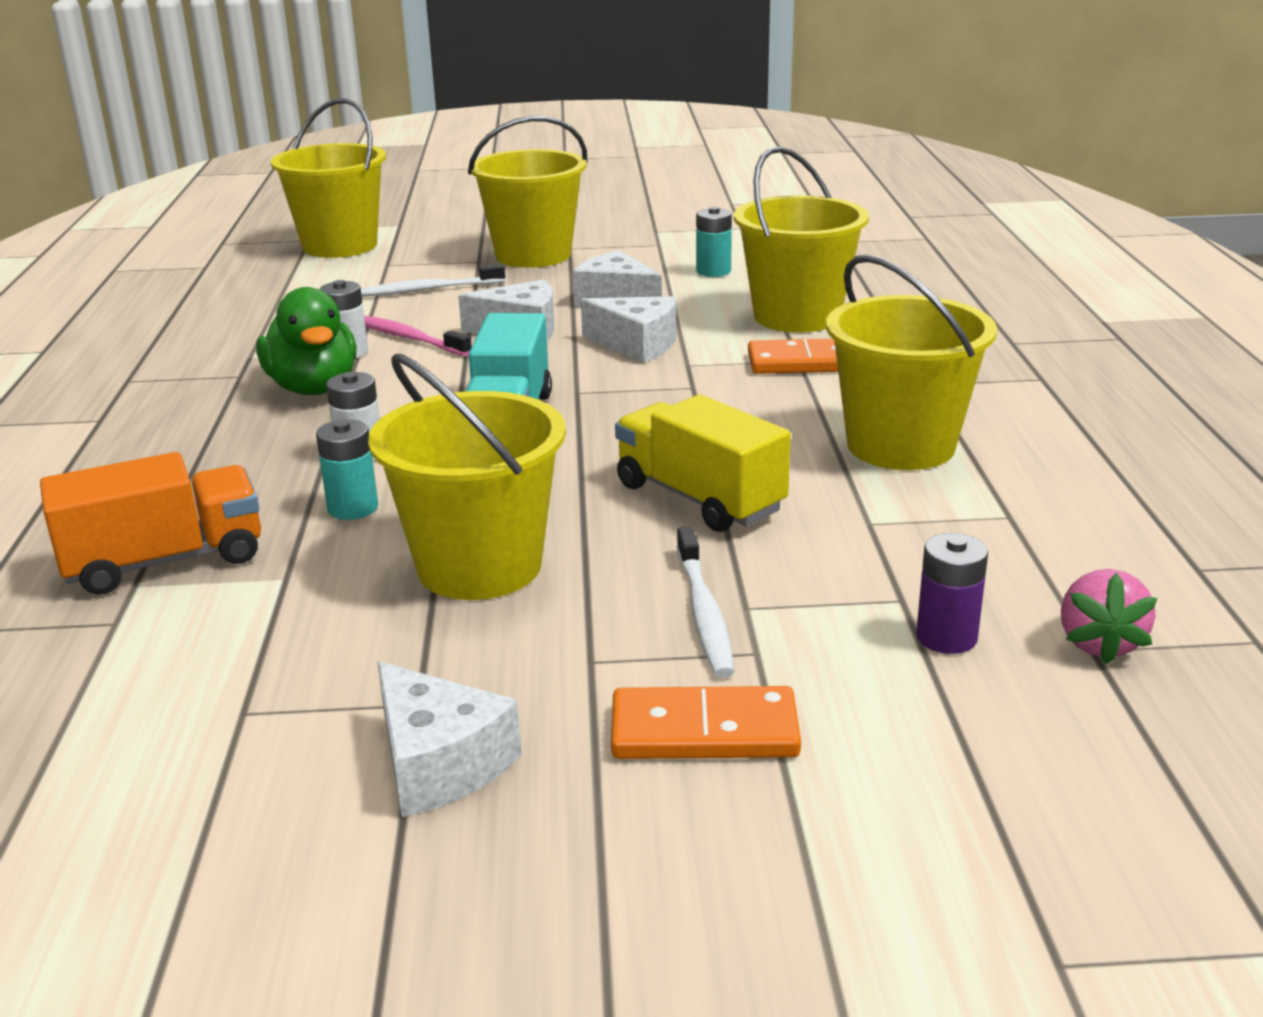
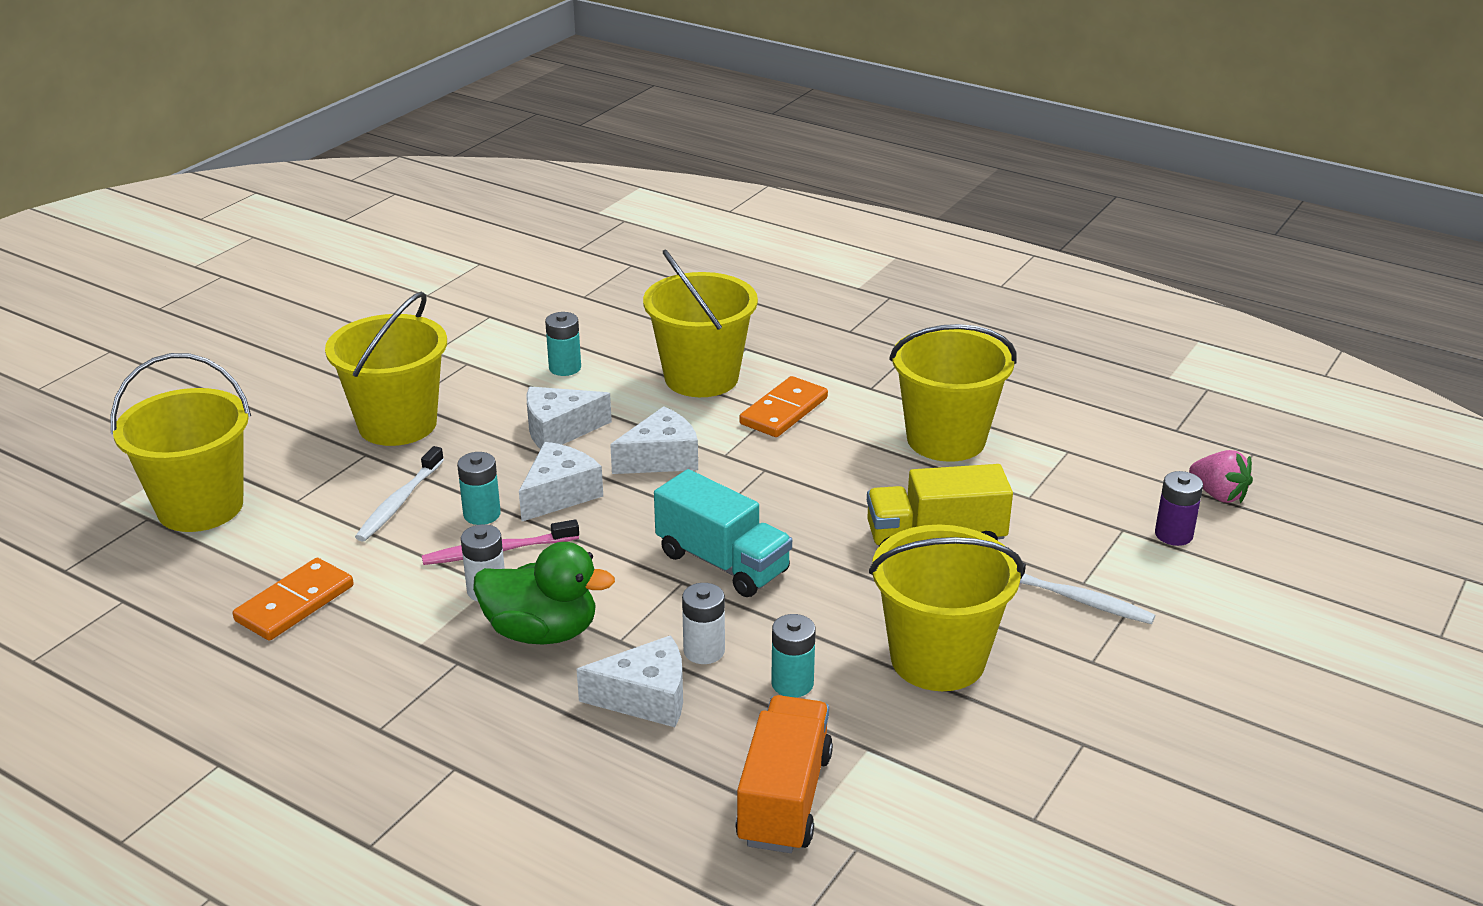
camera: 55 degrees left, 5 degrees up
white cheese [377,661,522,817] -> white cheese moved to [577,635,683,727]
orange domino [611,686,801,759] -> orange domino moved to [233,558,353,641]
none -> turquoise battery [457,452,501,525]

